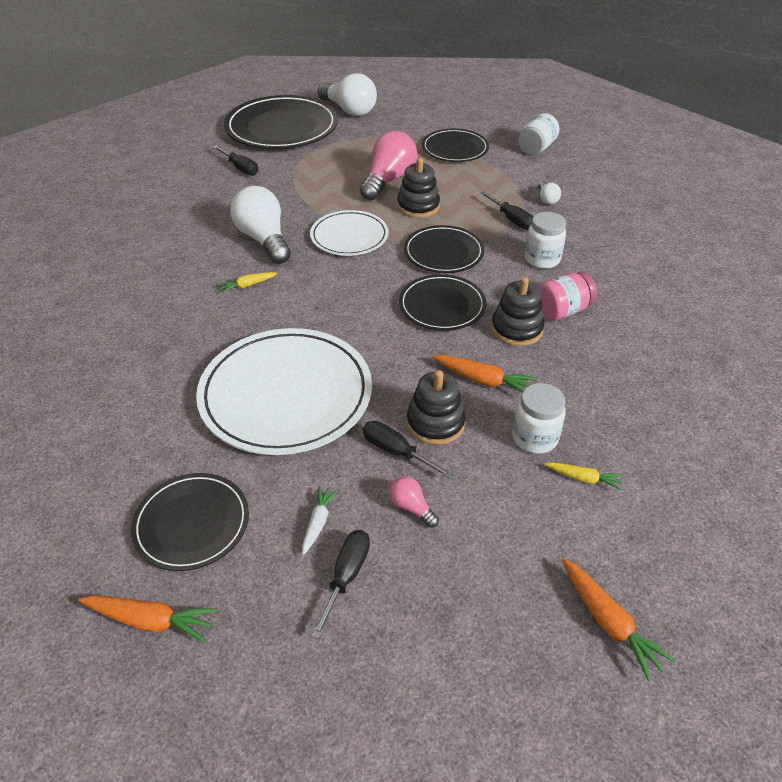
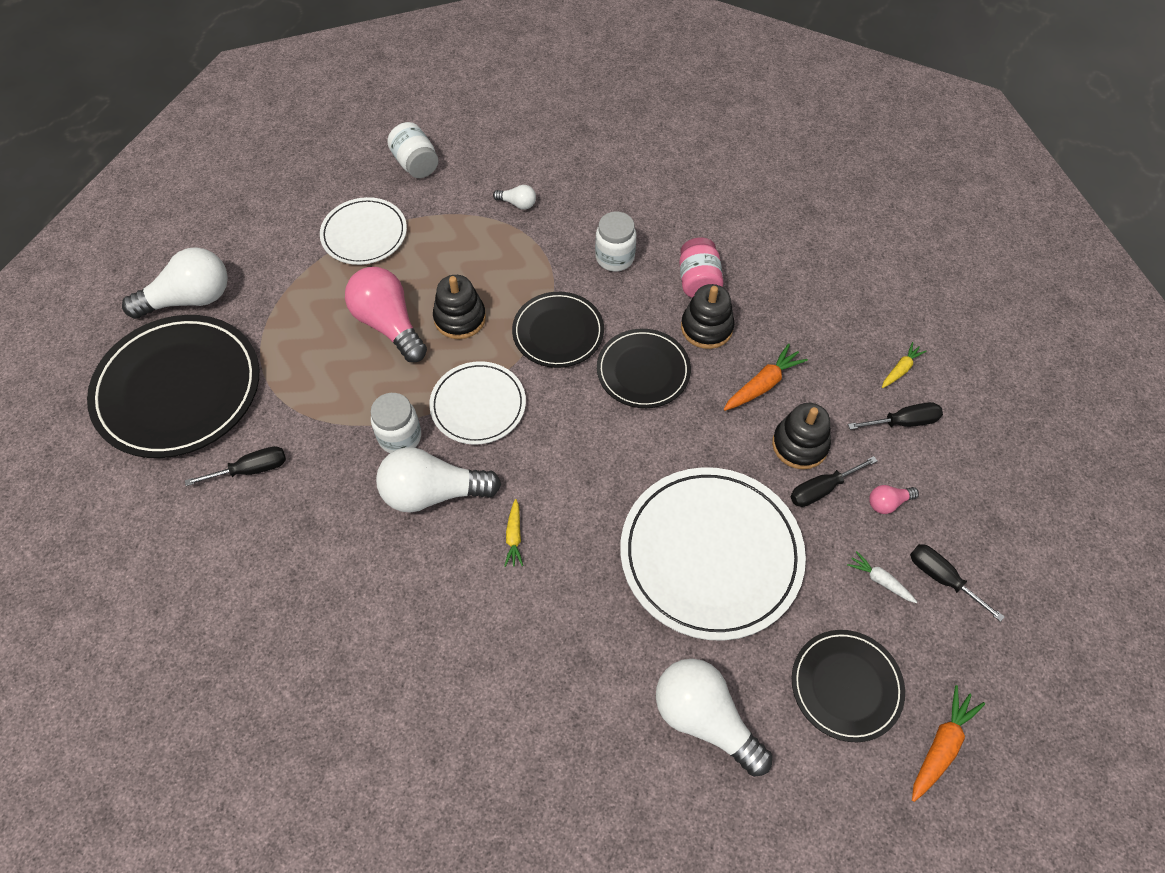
camera: 65 degrees left, 15 degrees up
black plate [422,128,489,162] -> white plate [320,197,407,265]
black screwdriver [481,191,534,230] -> black screwdriver moved to [848,402,943,430]
white jar [512,383,566,454] -> white jar moved to [371,393,421,453]
orange carrot [562,558,676,681] -> none
none -> white light bulb [656,659,772,777]

